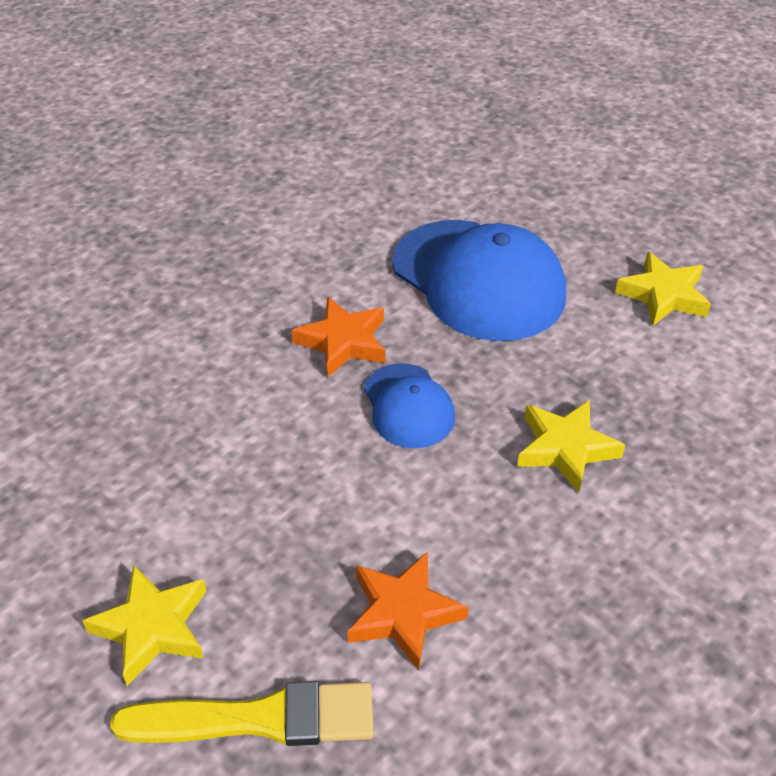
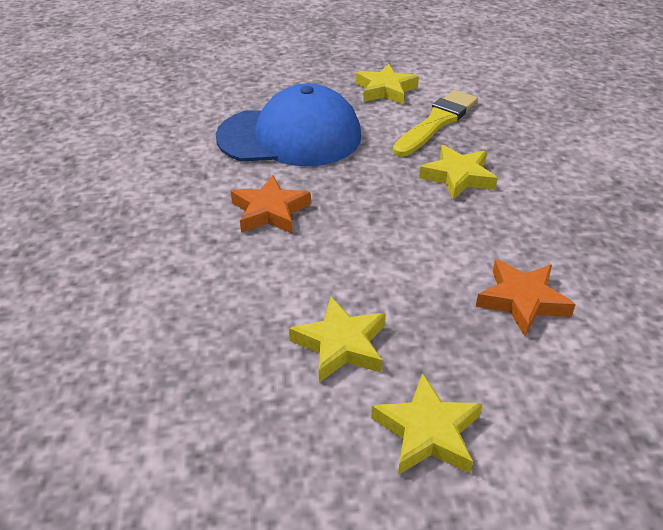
camera: 50 degrees left, 5 degrees down
yellow brush [110,681,374,746] -> yellow brush moved to [393,90,478,157]
blue cap [364,363,455,448] -> none
none -> yellow star [289,297,386,383]

